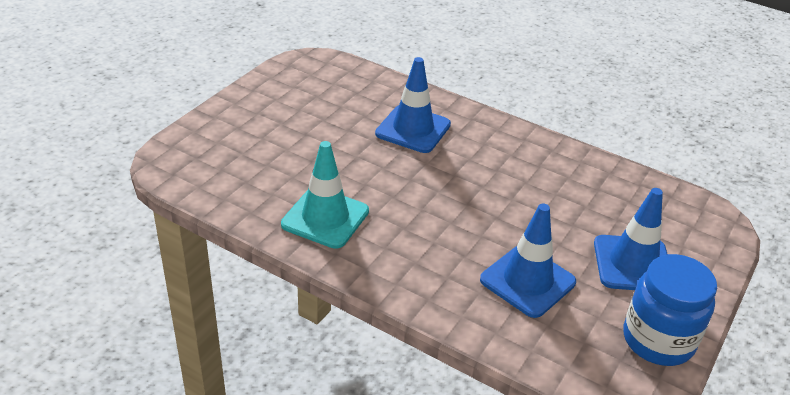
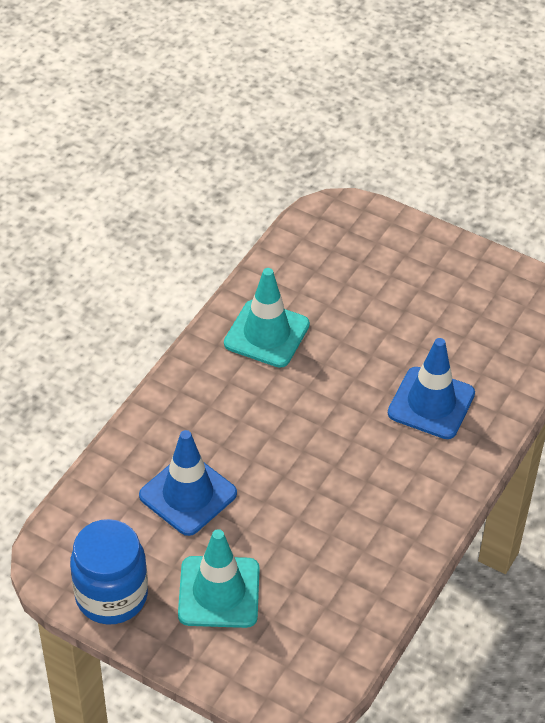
camera: 90 degrees right, 10 degrees up
blue traffic cone [594,188,667,290] -> turquoise traffic cone [178,529,260,628]

